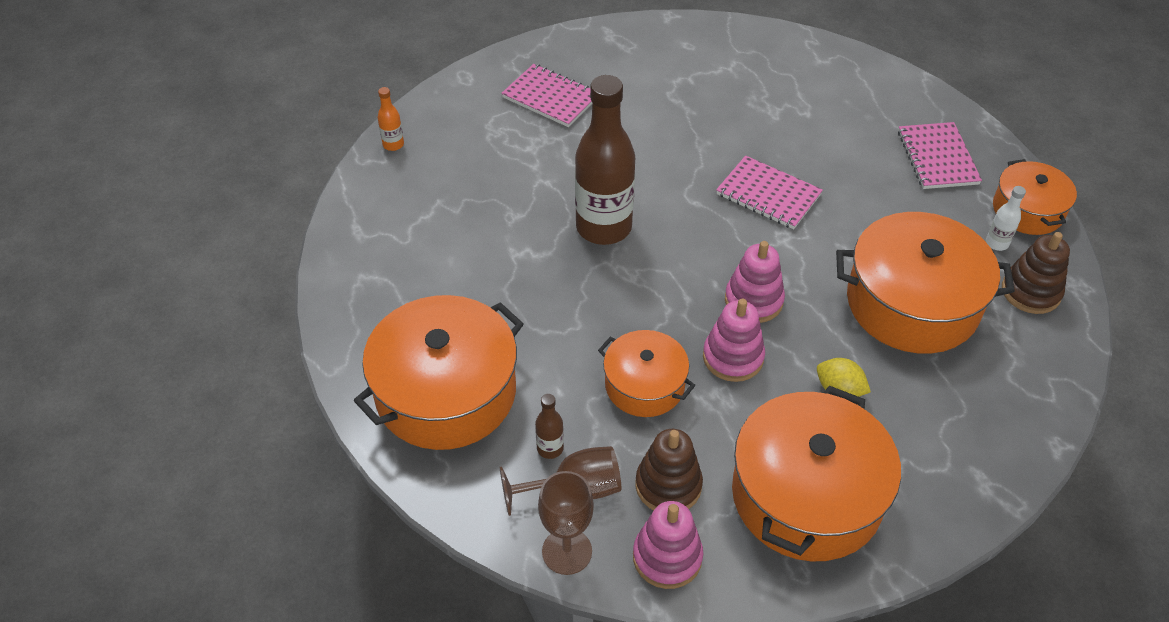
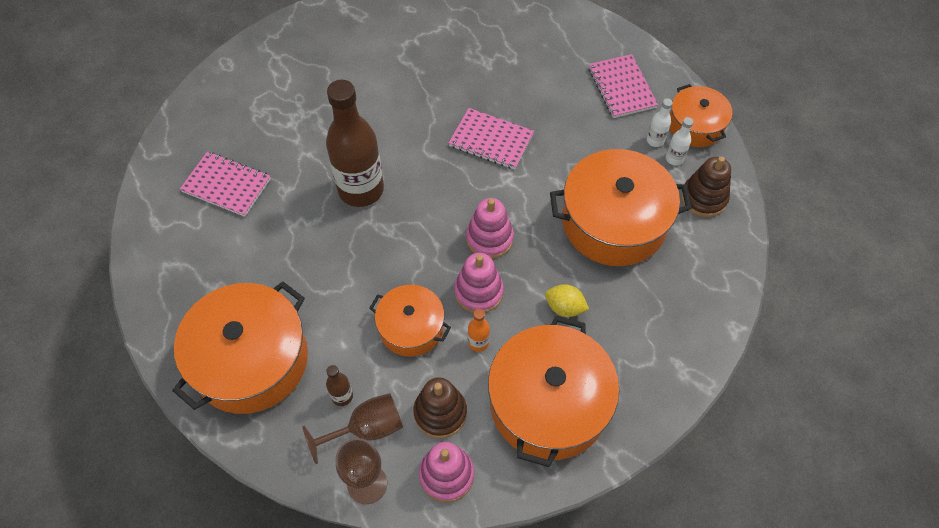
camera: 10 degrees left, 10 degrees up
orange bottle [377,87,404,151] -> orange bottle moved to [468,309,490,352]
pink notebook [501,64,592,127] -> pink notebook moved to [180,151,271,217]
none -> white bottle [647,98,673,147]

